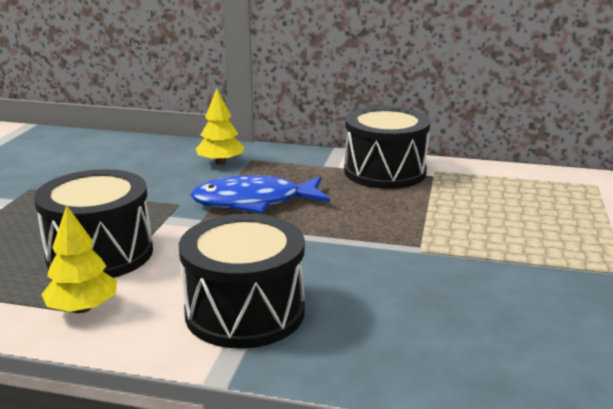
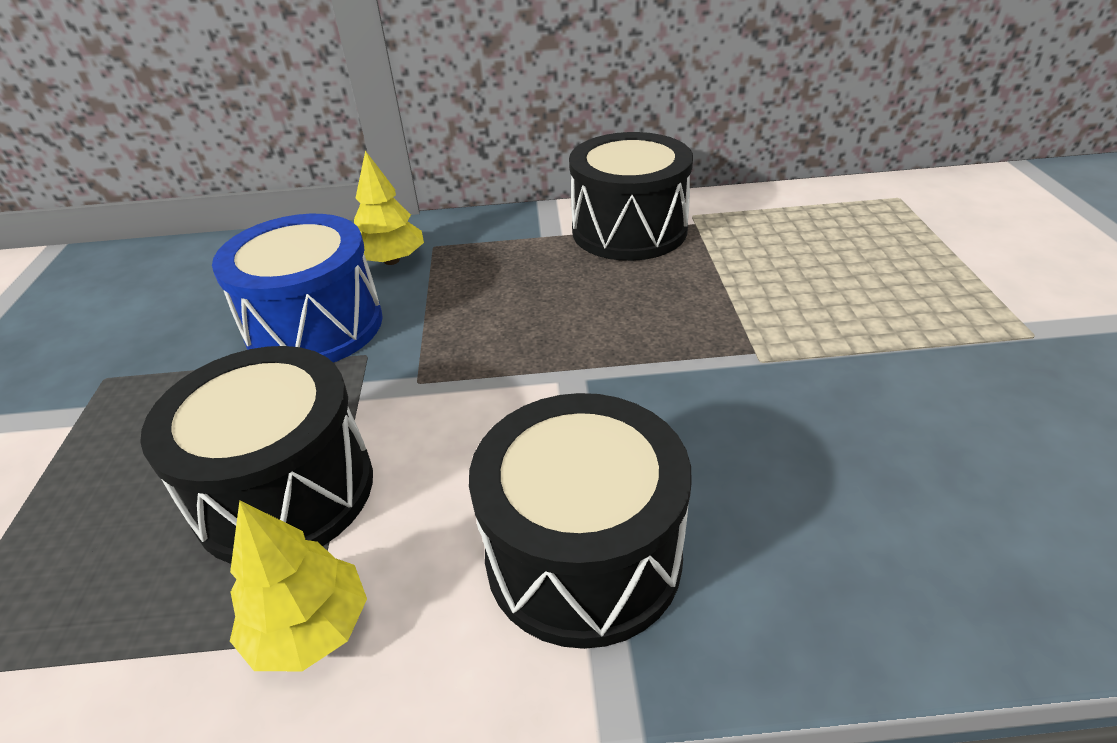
camera: 15 degrees left, 15 degrees up
blue fish [190,175,330,213] -> none
none -> blue drum [212,214,383,363]

